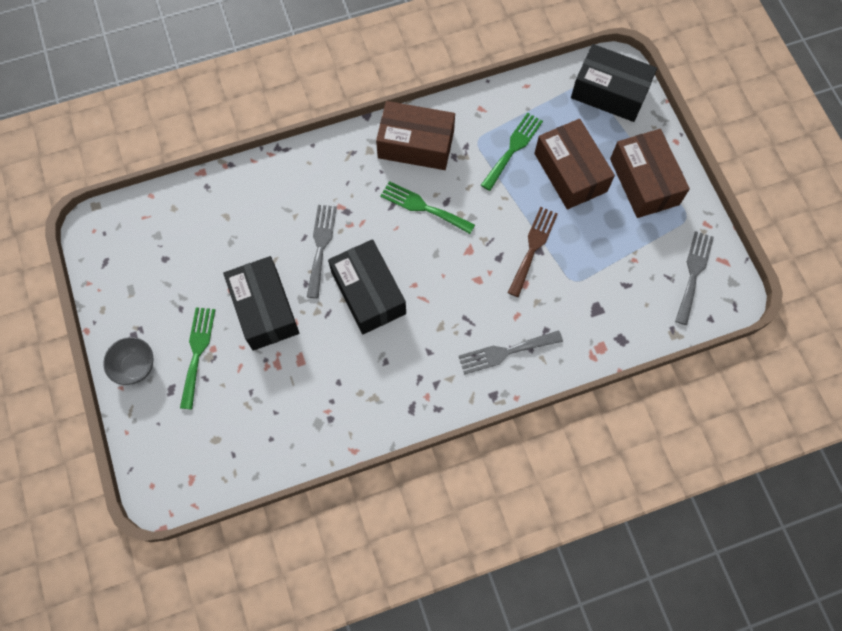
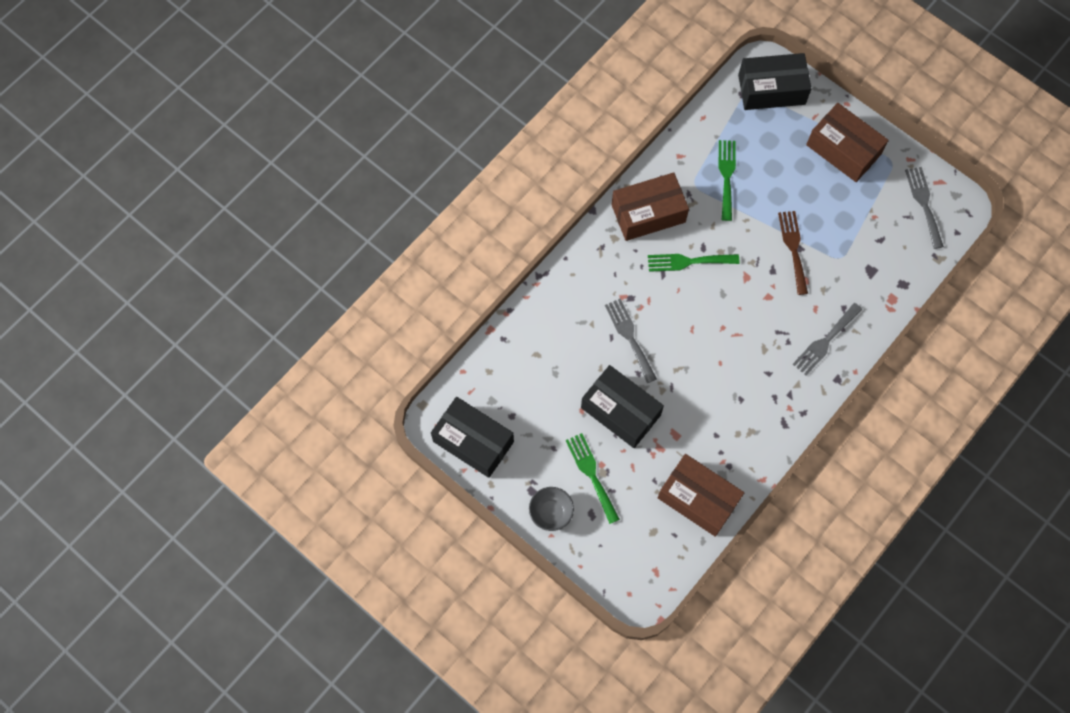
camera: 30 degrees left, 0 degrees up
black box [328,239,406,334] -> black box moved to [431,397,514,478]
brown box [534,119,615,209] -> brown box moved to [658,454,744,537]

